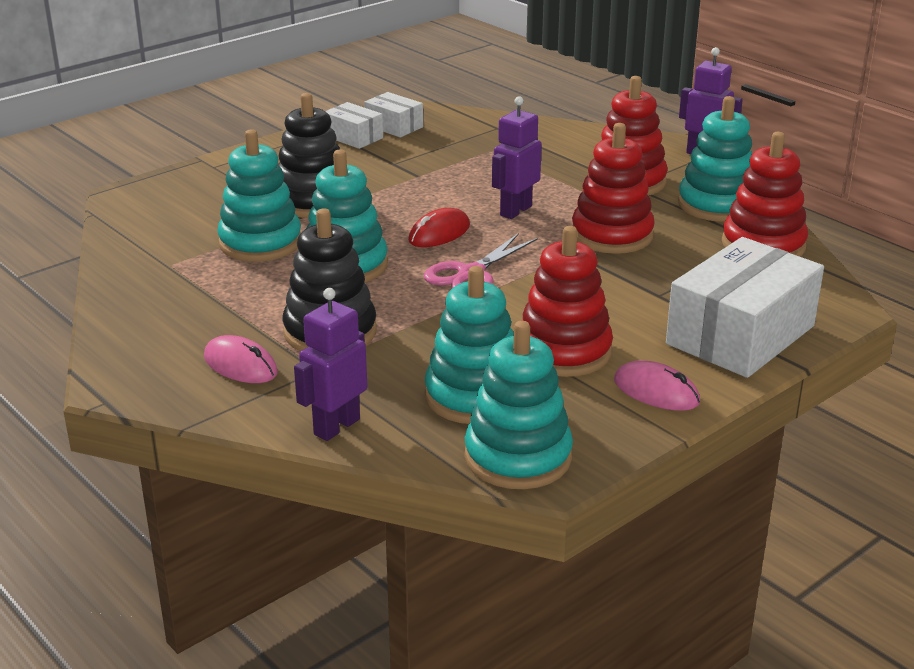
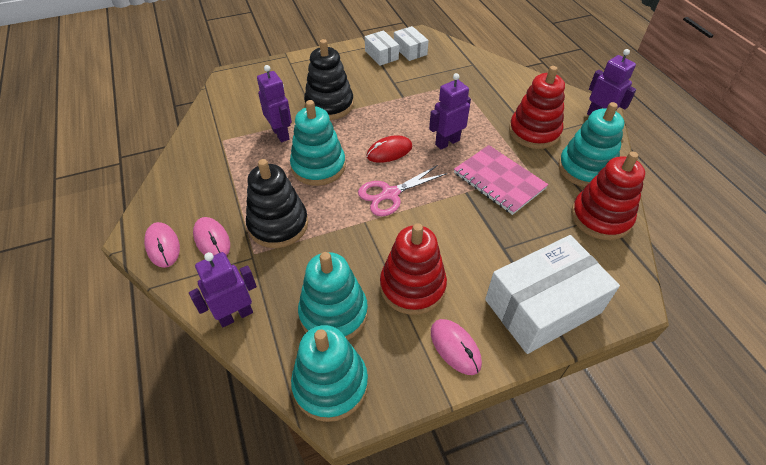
camera: 20 degrees right, 20 degrees up
turquoise stacking toy [217,129,301,262] -> purple robot [257,65,292,142]
red stacking toy [572,123,655,254] -> pink notebook [454,145,548,215]
none -> pink mouse [144,222,180,268]

